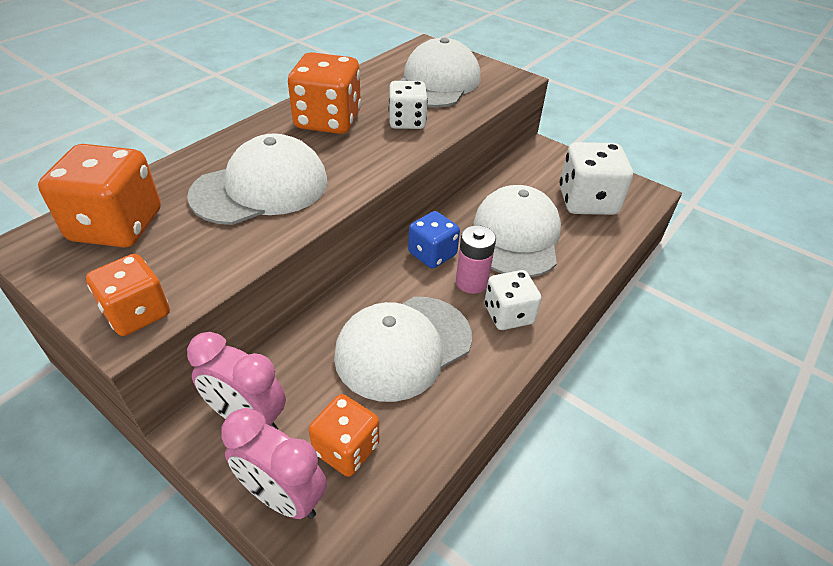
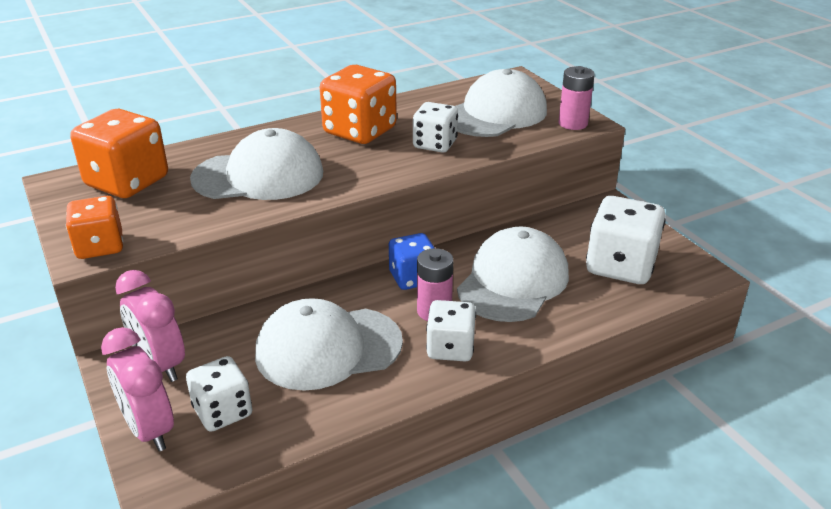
camera: 25 degrees right, 10 degrees down
orange dice [309,394,379,477] -> white dice [186,356,252,432]
none -> pink battery [558,66,595,130]

